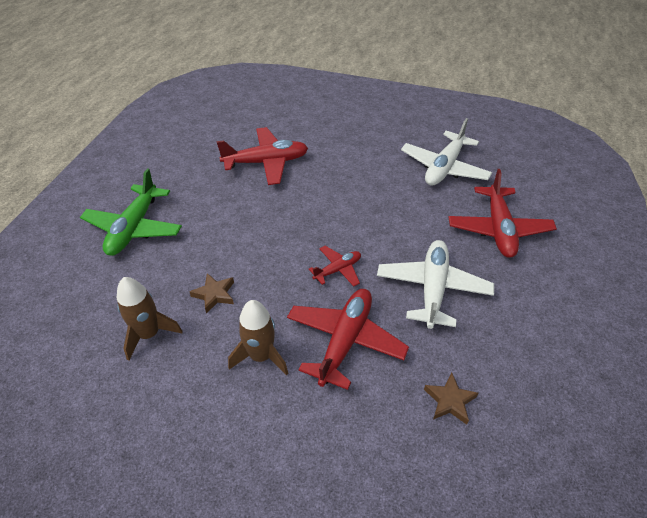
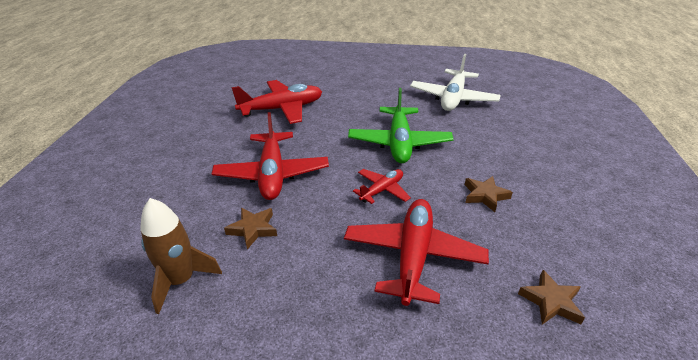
camera: 10 degrees left, 10 degrees down
green plane [80,168,182,256] -> green plane moved to [348,88,454,163]
brown rocket [228,300,288,375] -> none
white plane [377,240,494,329] -> brown star [465,176,513,212]
red plane [449,169,557,258] -> red plane moved to [212,112,329,200]

